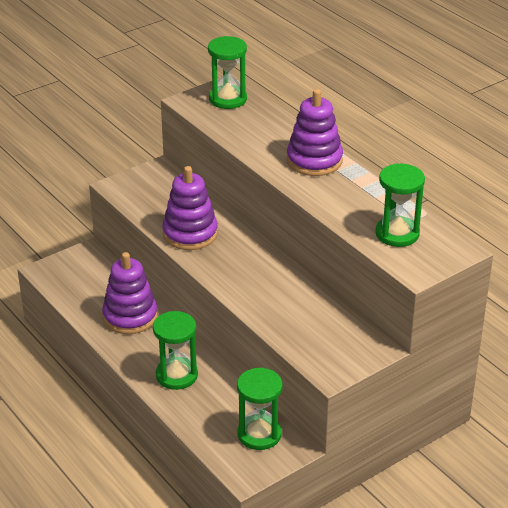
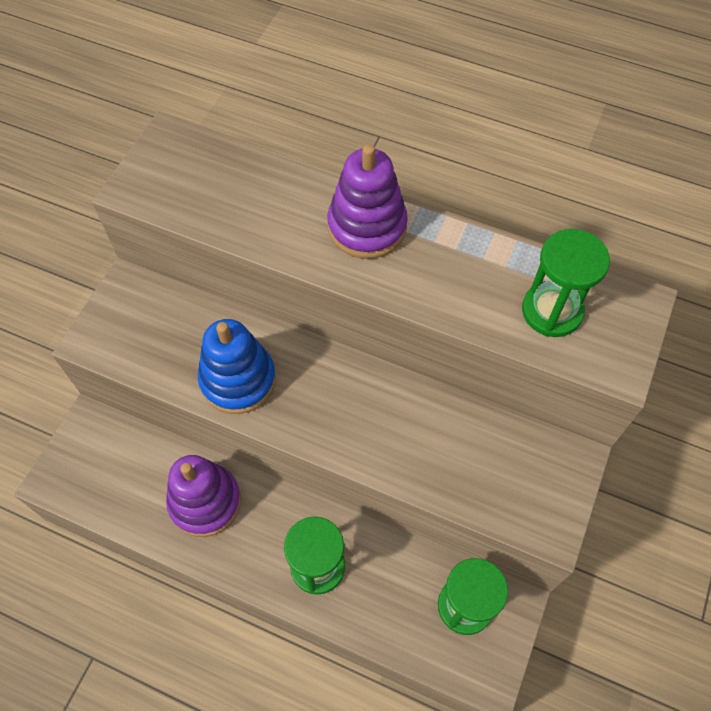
camera: 30 degrees left, 25 degrees up
purple stacking toy [162,166,218,250] -> blue stacking toy [198,319,276,414]
green hourglass [208,36,247,109] -> none

